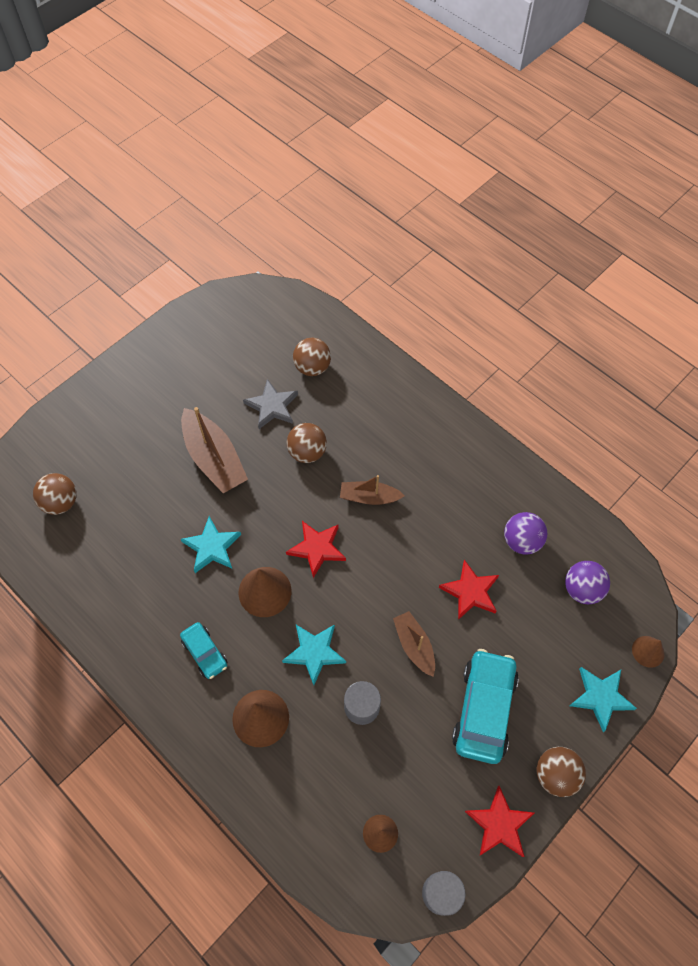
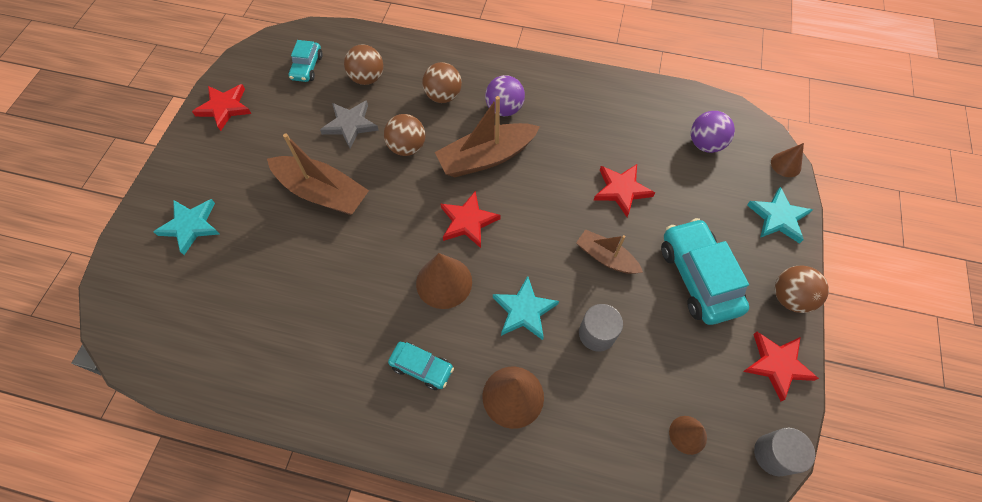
camera: 30 degrees left, 0 degrees up
brown ball [33,473,77,515] -> brown ball moved to [422,62,462,103]
turquoise star [181,516,241,573] -> turquoise star moved to [154,199,219,255]
brown boat [340,475,405,505] -> brown boat [435,96,540,177], size x1.68
purple ball [504,512,547,555] -> purple ball moved to [485,75,525,116]
none -> red star [192,84,252,131]
none -> turquoise car [289,40,323,82]

